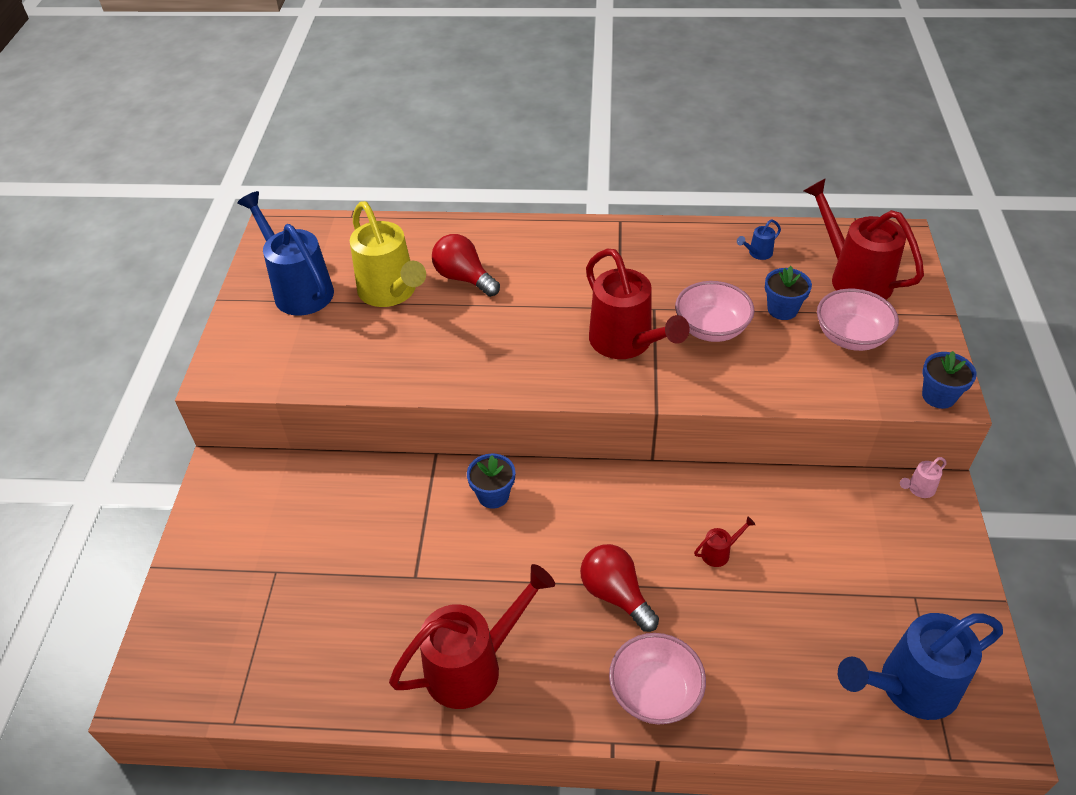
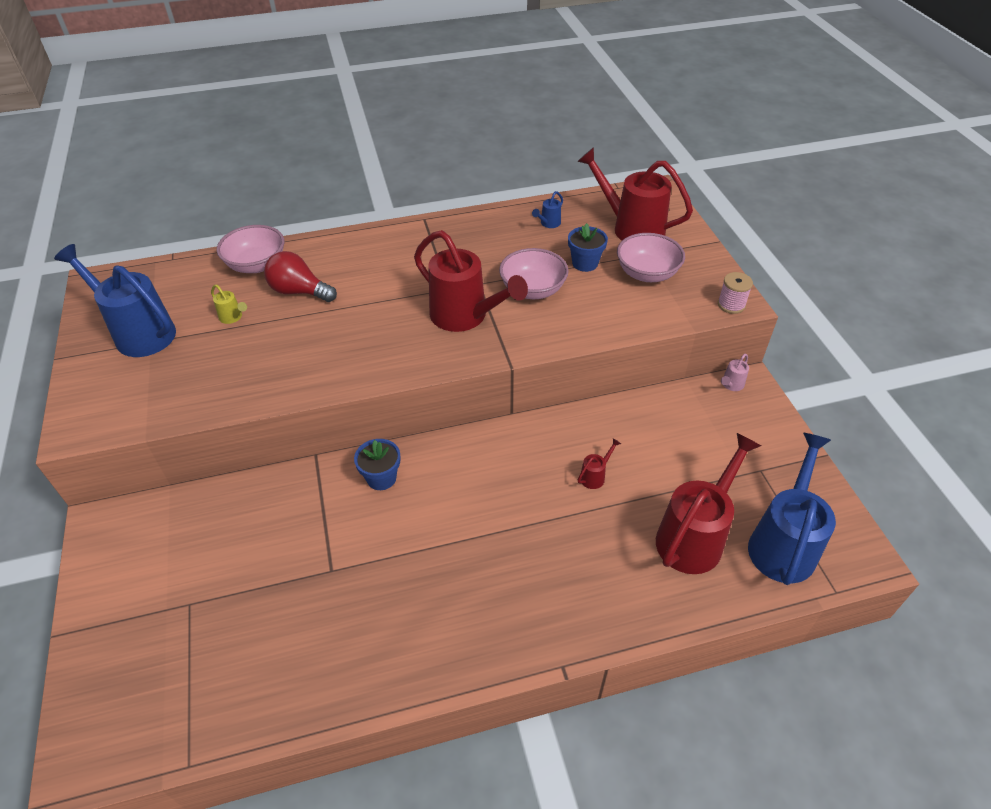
camera: 20 degrees left, 0 degrees up
yellow watering can [350,201,426,307] -> yellow watering can [211,284,247,324], size x0.41
red watering can [389,564,555,709] -> red watering can moved to [656,433,761,574]
red light bulb [580,544,659,632] -> none
pink bowl [609,633,706,724] -> pink bowl moved to [217,225,284,273]
blue watering can [838,613,1003,720] -> blue watering can turned 150 degrees clockwise [748,433,836,585]
blue flower pot [922,351,977,409] -> pink spool [718,272,753,314]

